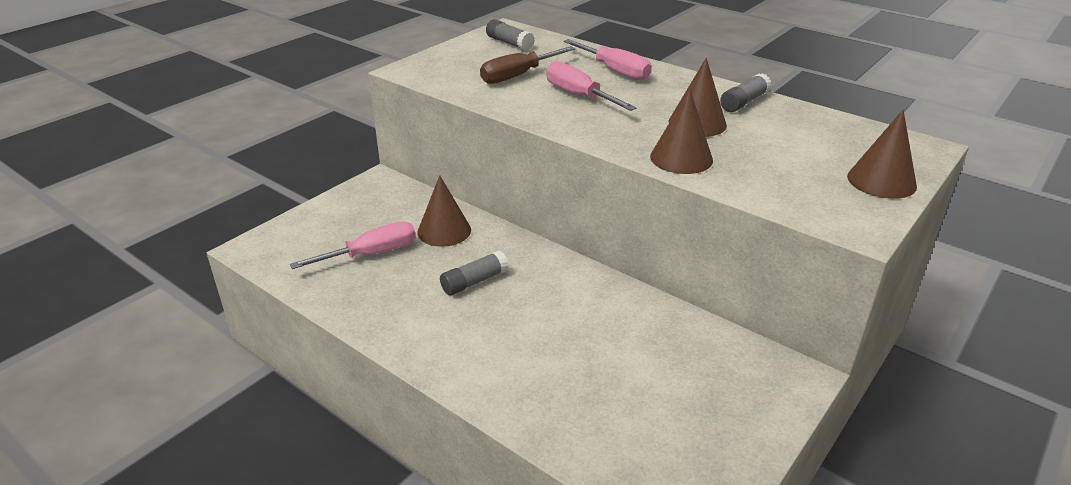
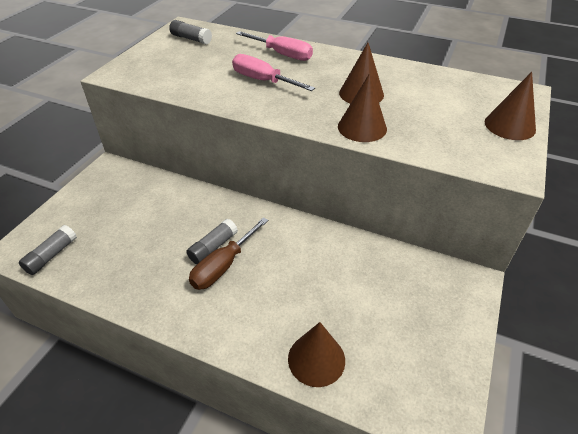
camera: 15 degrees left, 10 degrees up
pink screwdriver [290,222,416,269] -> none
brown cone [417,175,471,247] -> brown cone moved to [288,322,345,387]
brown screwdriver [480,46,575,84] -> brown screwdriver moved to [189,217,268,290]
grey glue stick [720,73,771,112] -> grey glue stick moved to [19,225,77,275]

